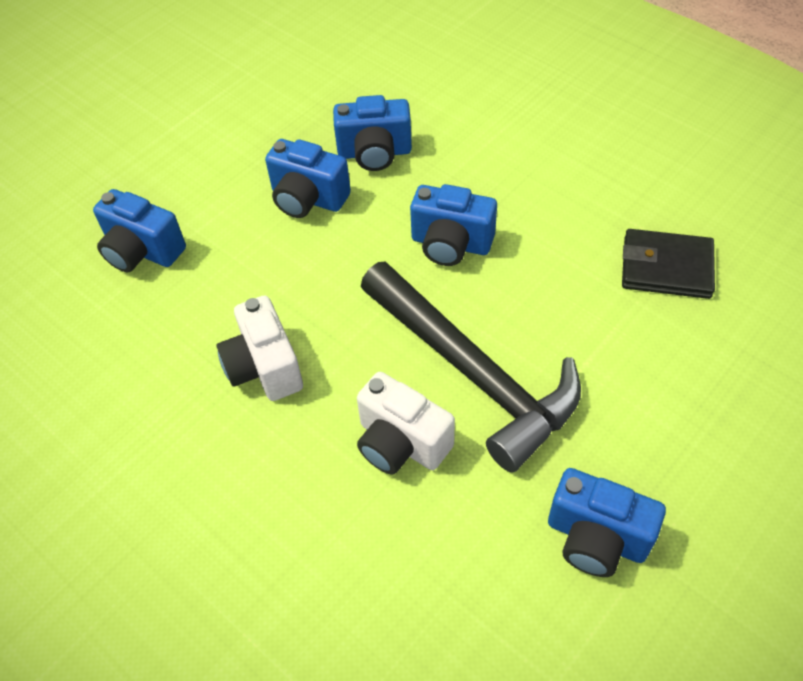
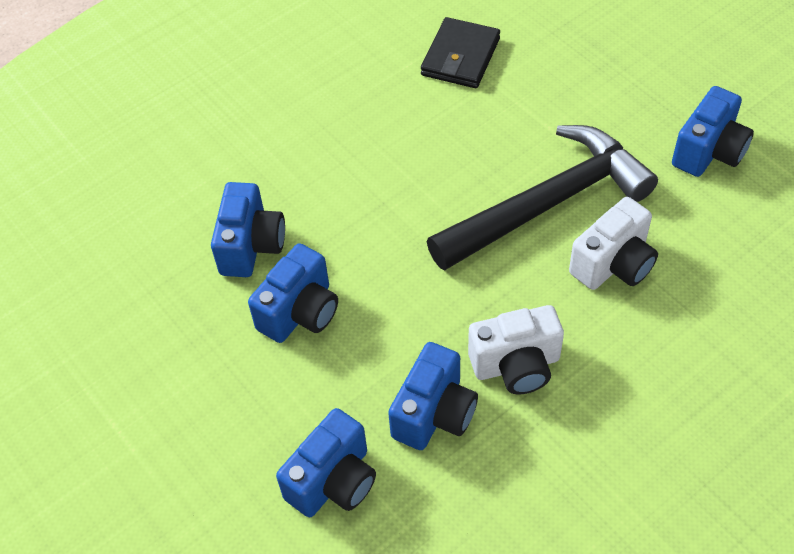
camera: 80 degrees left, 0 degrees up
blue camera [410,184,497,266] -> blue camera moved to [388,342,478,450]

